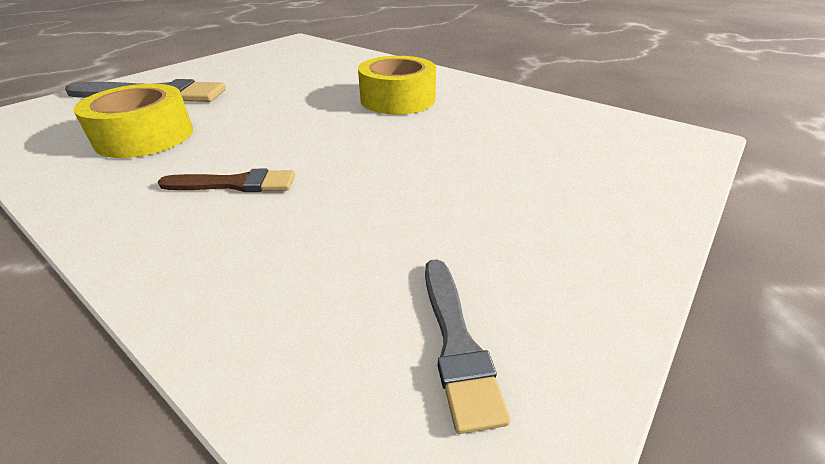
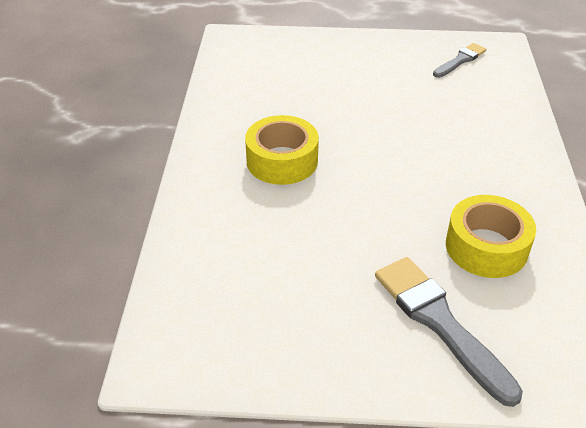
camera: 125 degrees left, 5 degrees up
brown brush [158,169,295,192] -> none

